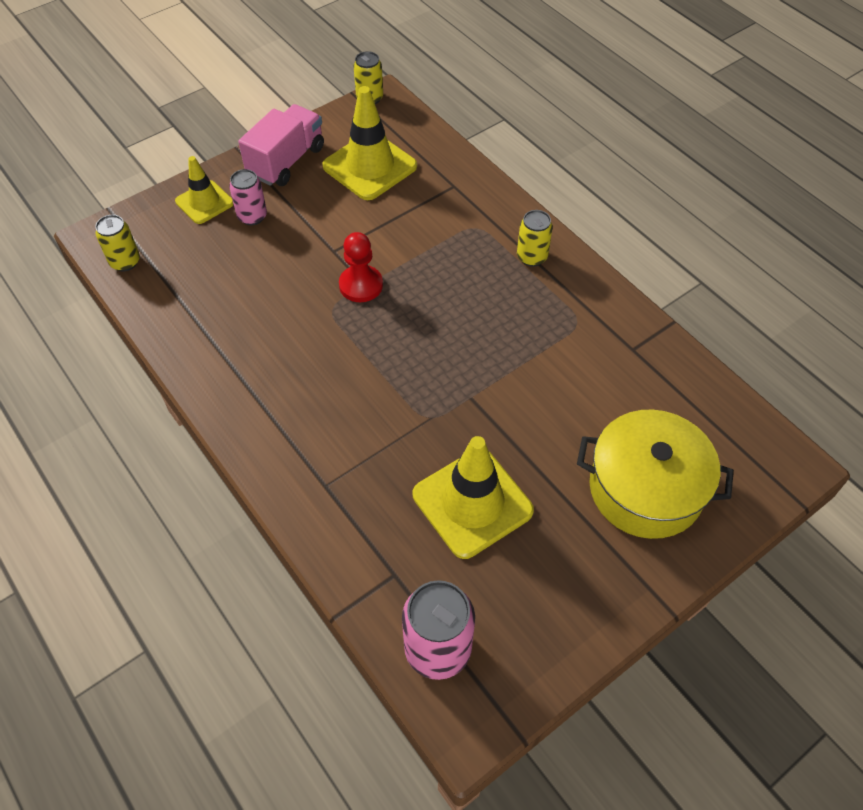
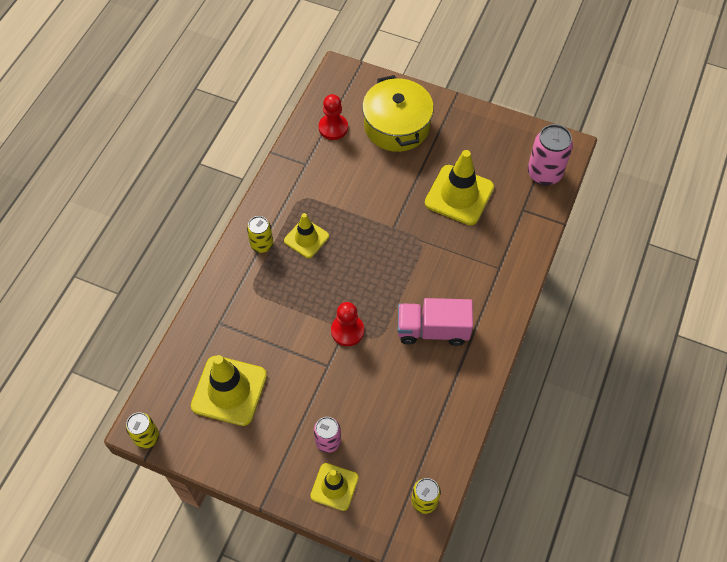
camera: 120 degrees left, 5 degrees up
pink truck [238,104,324,186] -> pink truck moved to [398,298,473,346]
none -> yellow traffic cone [284,213,329,258]
none -> red pawn [319,94,348,140]

